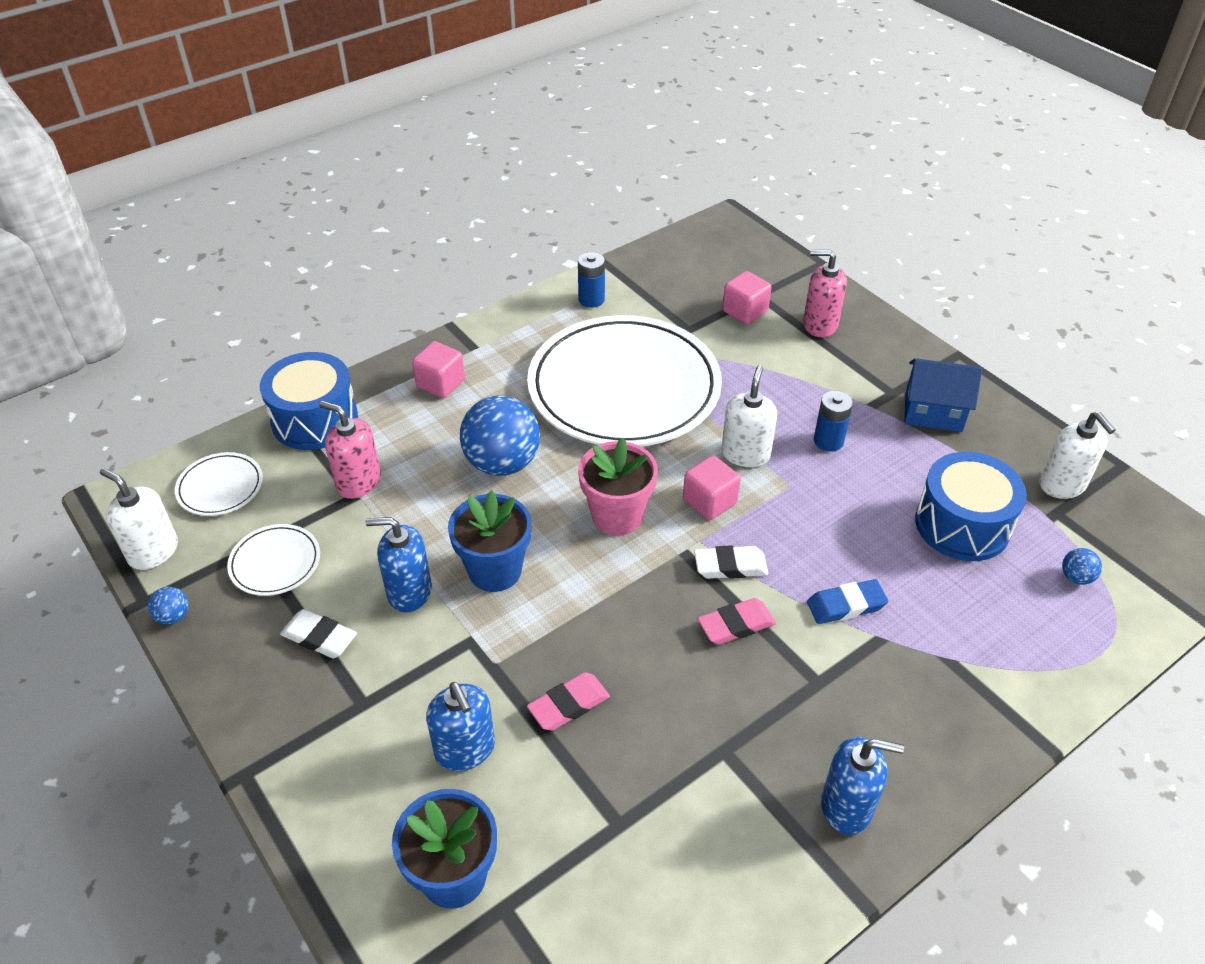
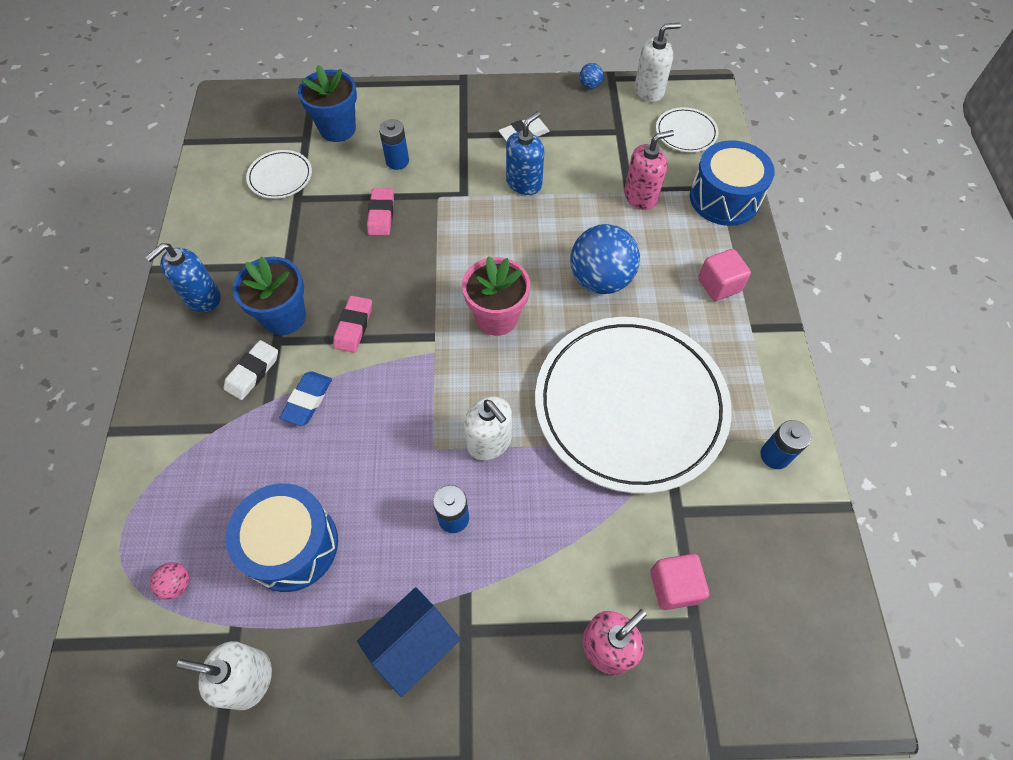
camera: 125 degrees right, 15 degrees up
white plate [227,524,320,596] -> white plate moved to [246,150,312,199]
blue soap dispenser [426,682,495,771] -> blue battery [379,119,409,170]
blue flower pot [448,490,532,592] -> blue flower pot moved to [232,256,306,335]
pink cube [683,456,741,520] -> none
white eraser [694,545,768,579] -> white eraser moved to [224,340,278,400]
blue ball [1062,548,1102,585] -> pink ball [150,562,190,600]

